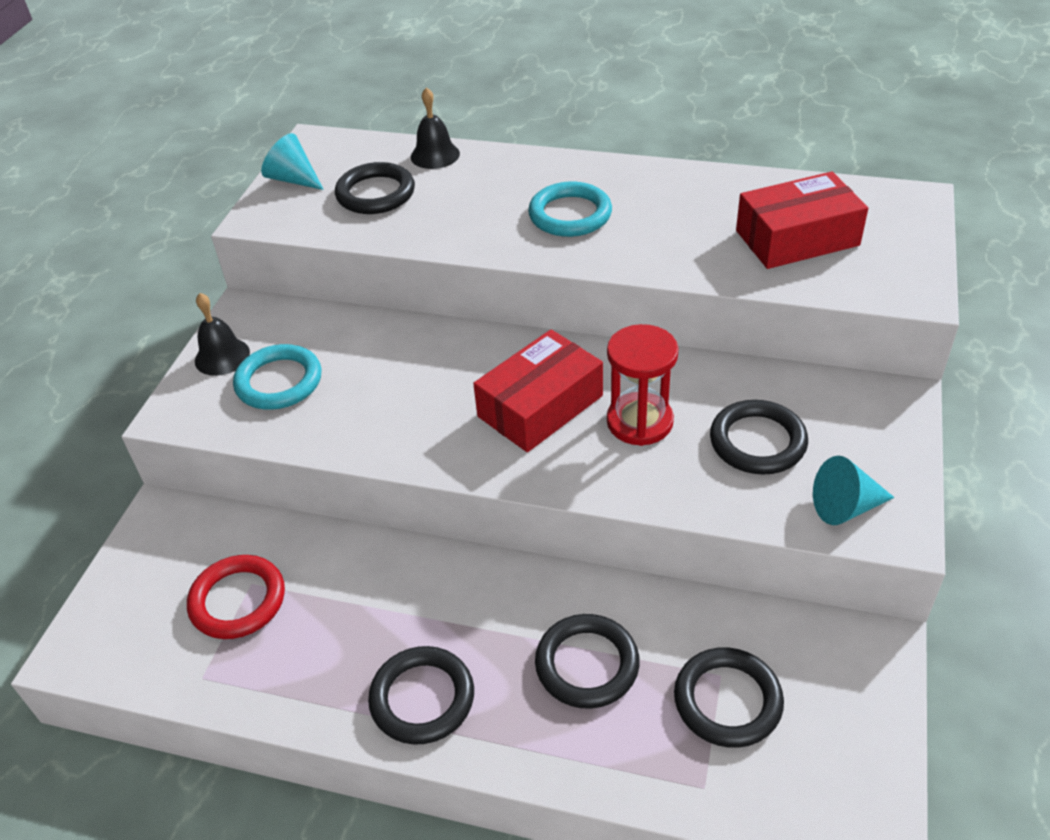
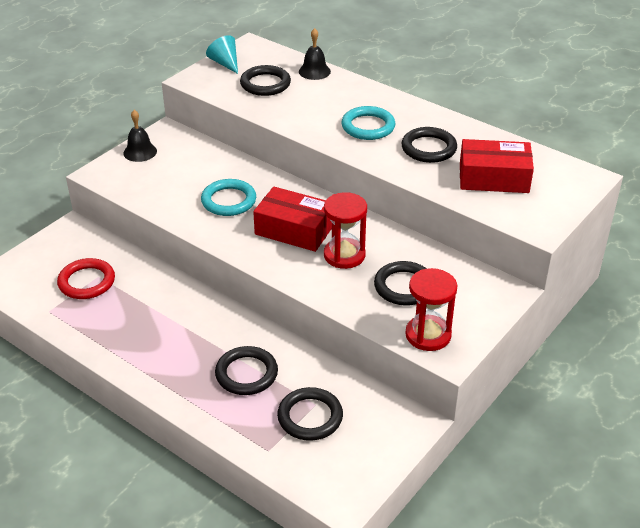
camera: 20 degrees right, 5 degrees down
turquoise ring [233,344,322,410] -> turquoise ring moved to [201,179,256,216]
black ring [368,646,474,745] -> black ring moved to [401,127,457,163]
red box [473,329,603,452] -> red box turned 45 degrees clockwise [253,187,332,252]
turquoise cone [813,456,894,525] -> red hourglass [405,268,457,351]

